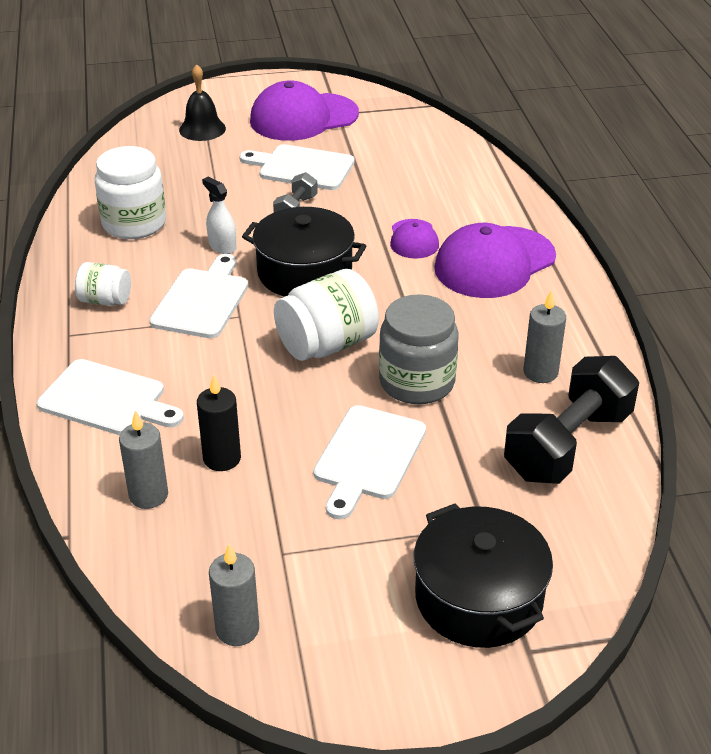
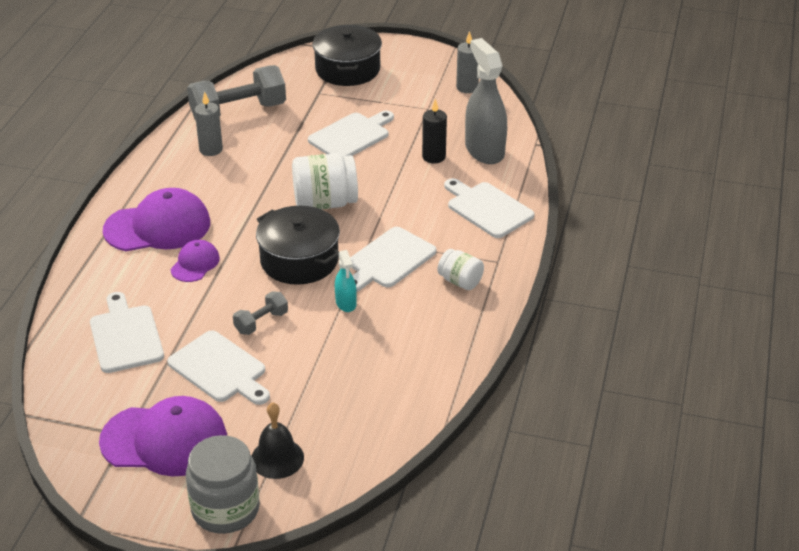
camera: 155 degrees left, 0 degrees up
white jar [95,146,166,239] -> none
grey candle [119,410,168,509] -> grey spray bottle [465,38,507,164]
white spray bottle [202,177,237,254] -> turquoise spray bottle [335,250,357,312]
grey jar [379,294,458,404] -> grey jar moved to [186,435,260,534]
black dumbbell [504,356,639,484] -> grey dumbbell [187,65,286,120]
none -> white cutting board [90,292,164,373]

